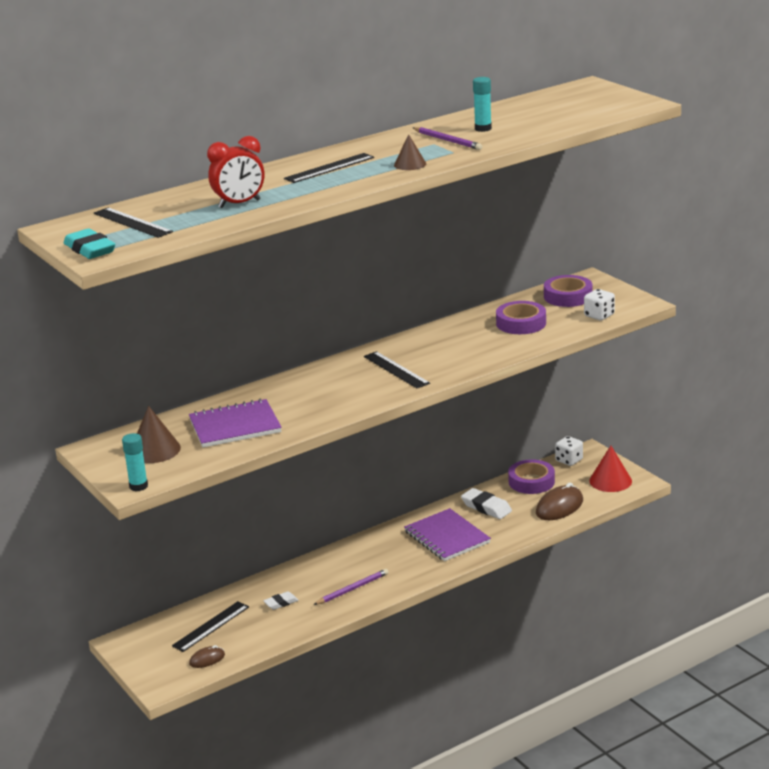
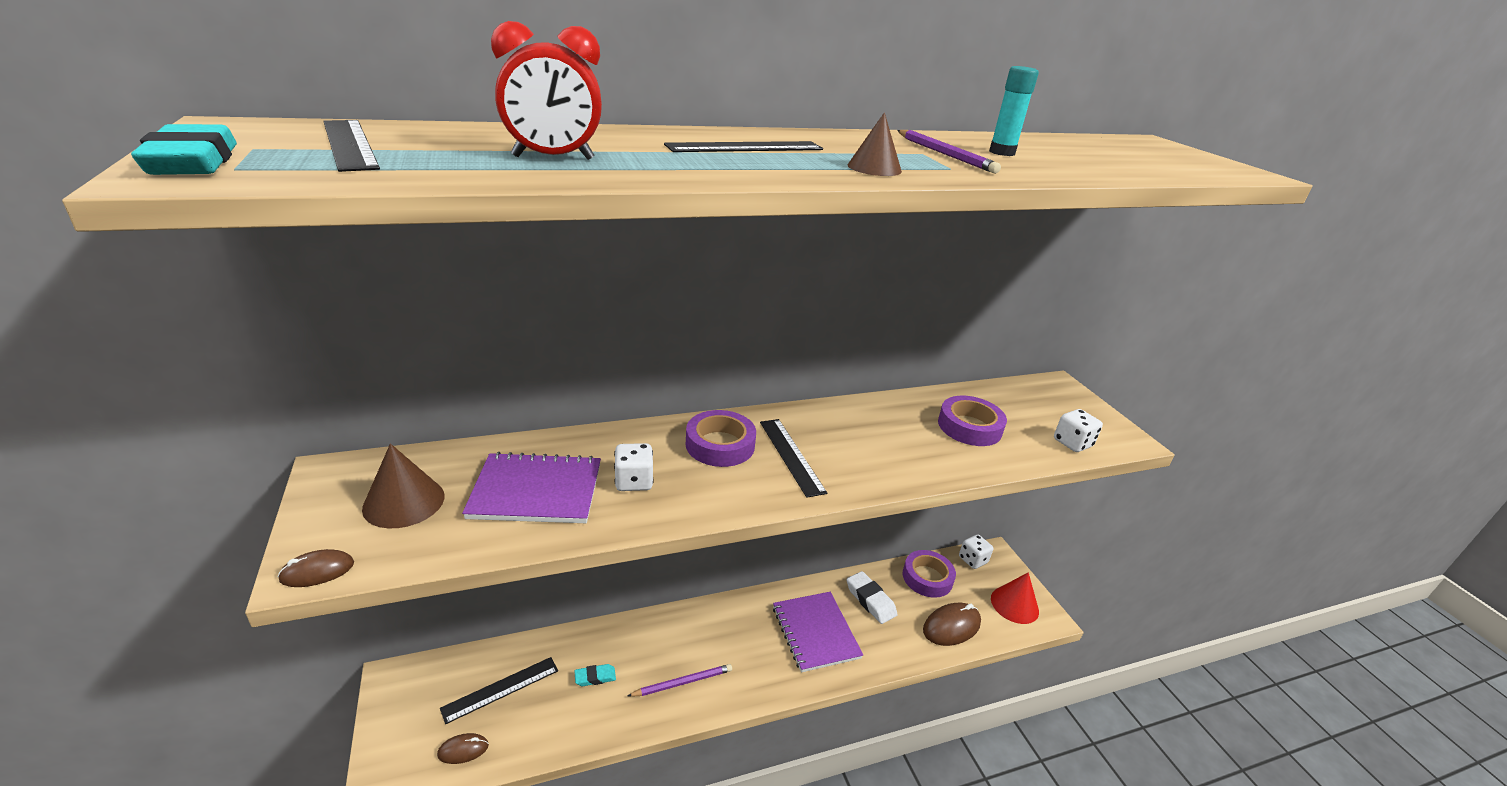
camera: 10 degrees right, 5 degrees up
turquoise glue stick [122,433,148,491] -> brown mouse [278,549,354,587]
white eraser [263,591,298,610] -> turquoise eraser [575,664,616,686]
purple tape [544,275,592,307] -> purple tape moved to [686,410,756,467]
none -> white dice [614,443,654,491]

